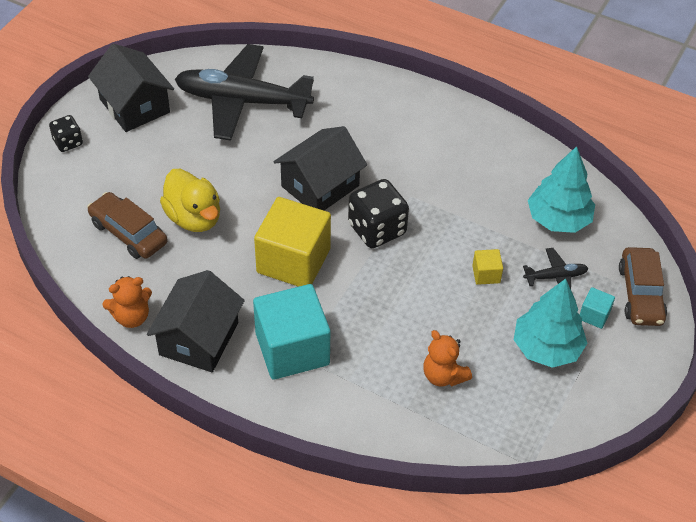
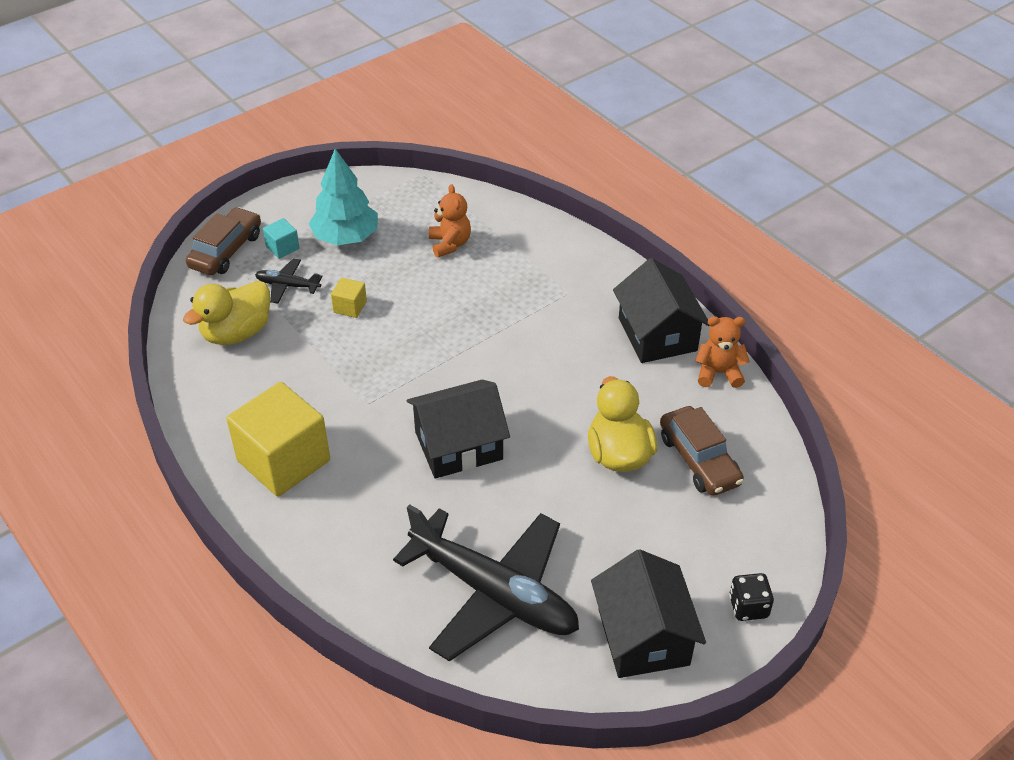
camera: 155 degrees left, 5 degrees down
black house [147,270,245,372] -> black house turned 60 degrees counterclockwise [613,258,710,363]
turquoise cube [253,284,330,380] -> none
yellow cube [254,197,331,287] -> yellow cube moved to [227,382,330,497]
black dice [348,179,409,248] -> none
turquoise tree [528,146,595,233] -> yellow duck [183,281,270,345]

